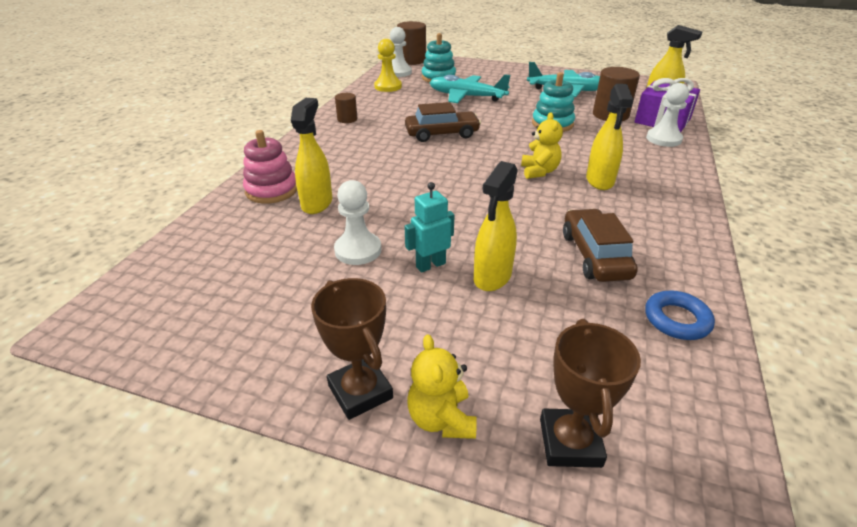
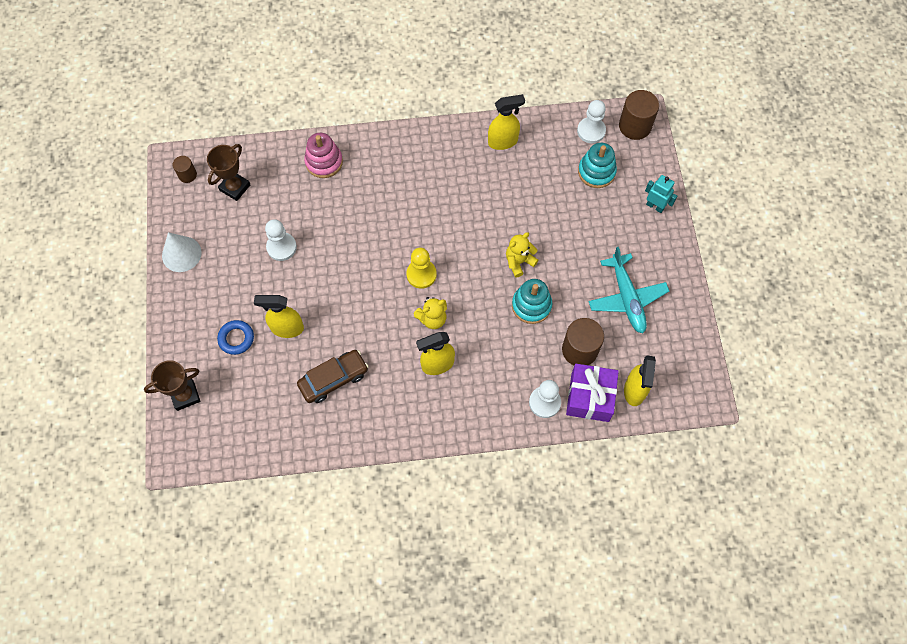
camera: 65 degrees right, 30 degrees up
yellow spray bottle [291,98,333,214] -> yellow spray bottle moved to [488,94,525,150]
brown trophy [311,278,393,420] -> brown trophy moved to [207,144,251,201]
brown cylinder [335,93,357,123] -> brown cylinder moved to [173,156,197,183]
yellow pawn [374,39,402,92] -> yellow pawn moved to [406,248,437,289]
turquoise robot [404,182,455,273] -> turquoise robot moved to [645,175,677,213]
brown car [405,102,481,142] -> none
yellow teddy bear [407,334,477,439] -> yellow teddy bear moved to [506,232,538,277]
turquoise plane [429,74,510,103] -> none
blue ring [645,290,715,340] -> blue ring moved to [217,320,254,355]
none -> white cone [162,232,202,272]

